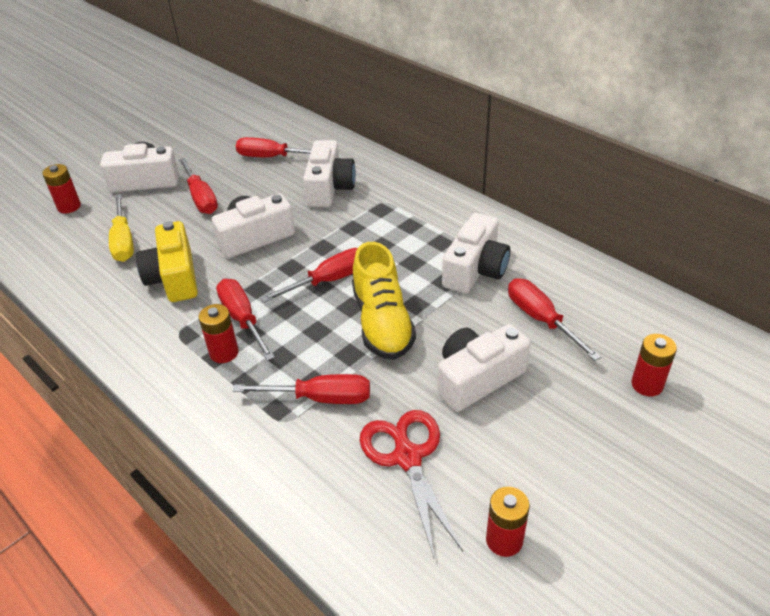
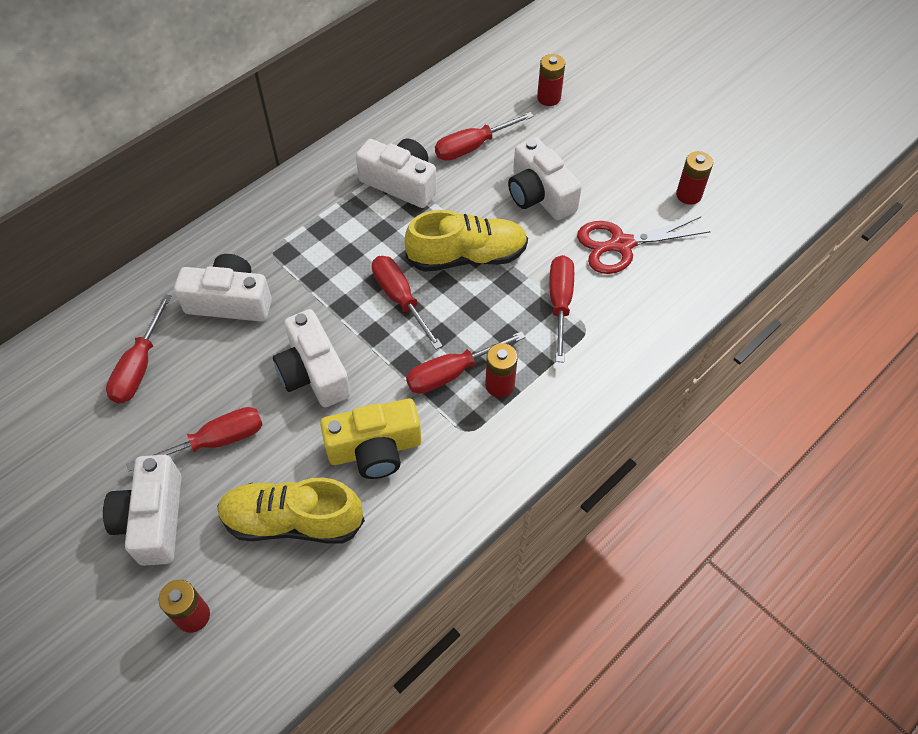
camera: 90 degrees left, 15 degrees up
yellow screwdriver [109,194,134,262] -> yellow shoe [217,478,365,544]

